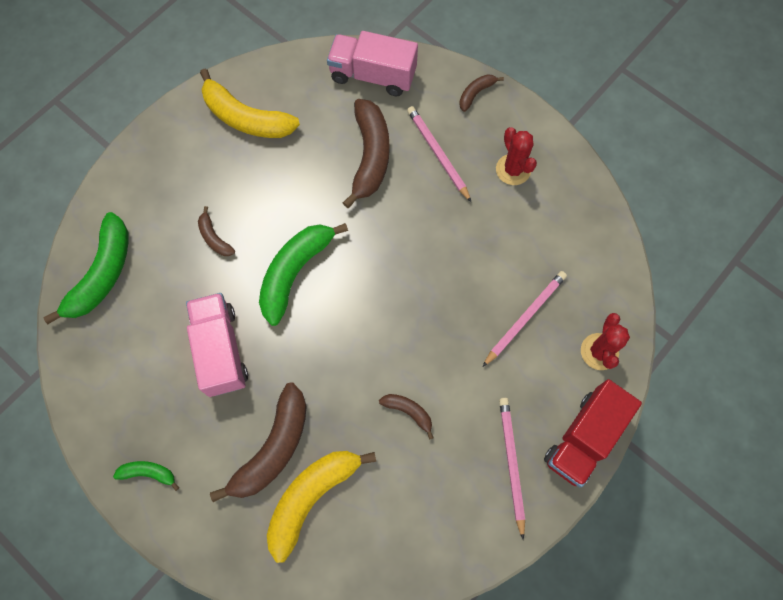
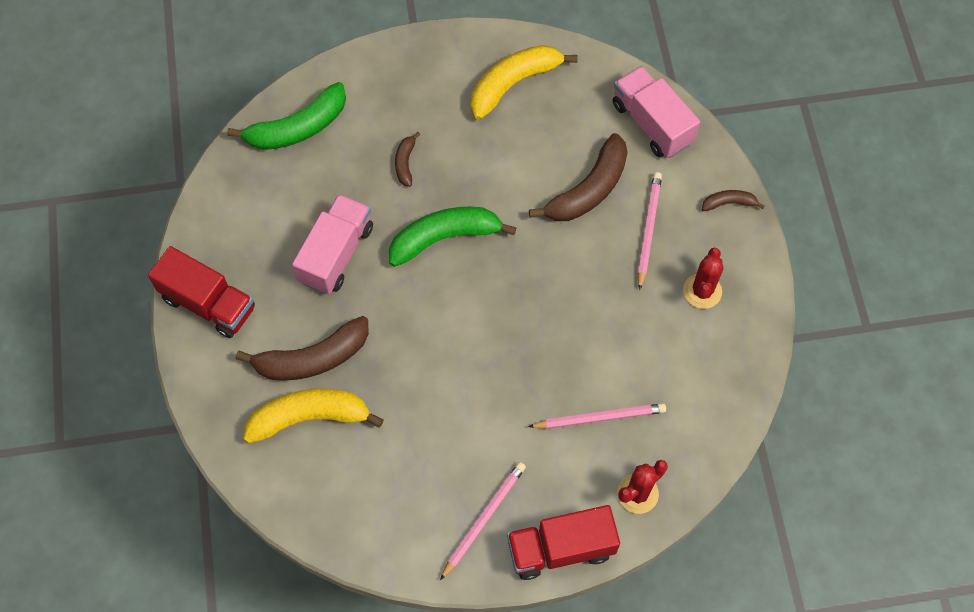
camera: 40 degrees right, 5 degrees down
green banana [113,461,179,491] -> red truck [148,246,255,338]
yellow banana [200,69,300,138] -> yellow banana turned 75 degrees clockwise [471,45,578,120]
brown banana [379,394,434,439] -> none

